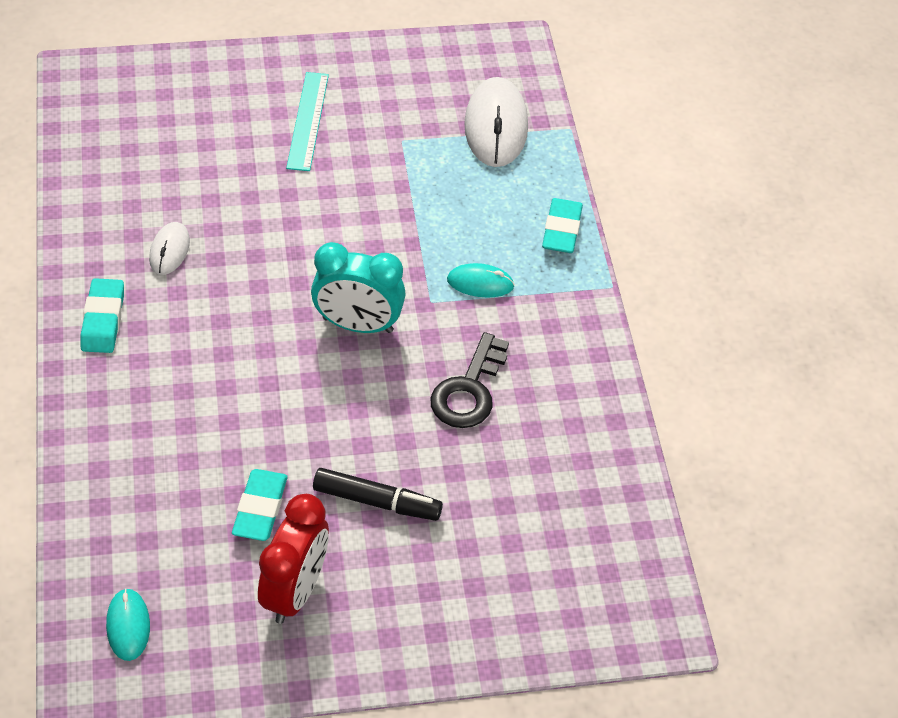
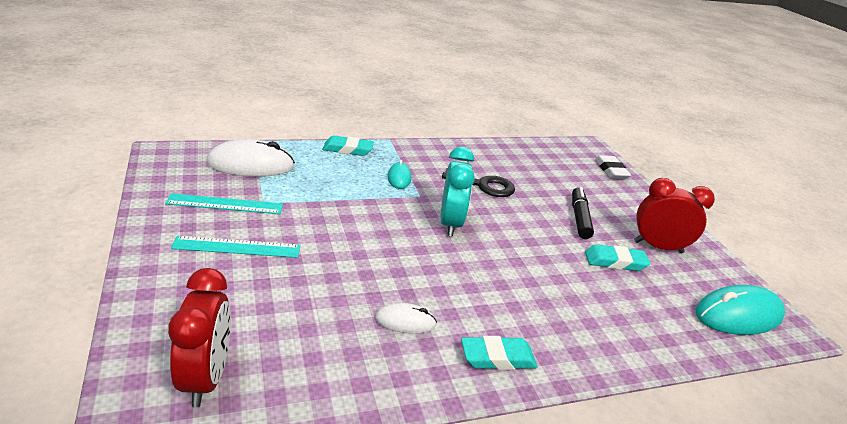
camera: 100 degrees left, 20 degrees down
turquoise mouse [106,588,150,661] -> turquoise mouse [695,285,785,335], size x1.87
none -> turquoise ruler [165,193,283,214]
none -> red clock [168,268,231,407]
none -> white eraser [595,155,631,179]

